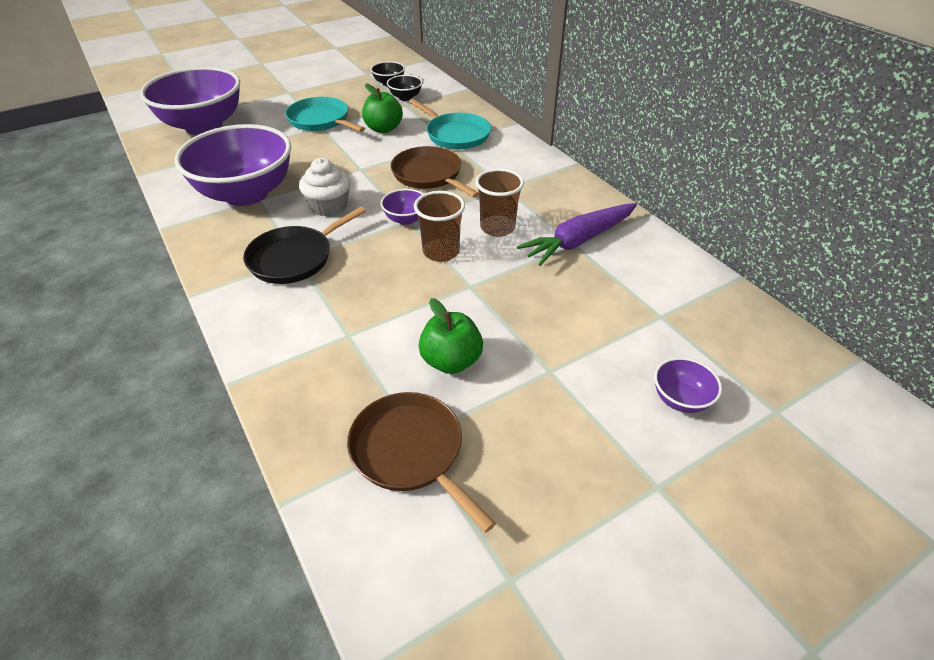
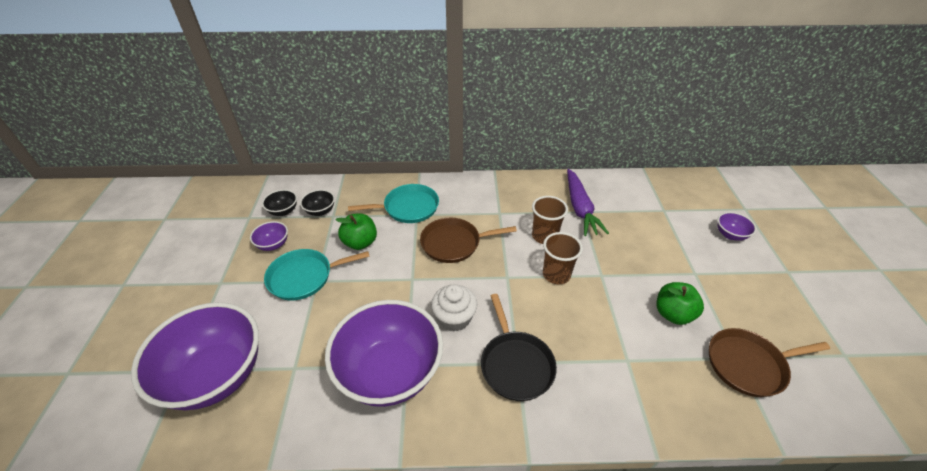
camera: 60 degrees left, 0 degrees up
purple bowl [381,189,424,225] -> purple bowl moved to [250,221,288,251]

